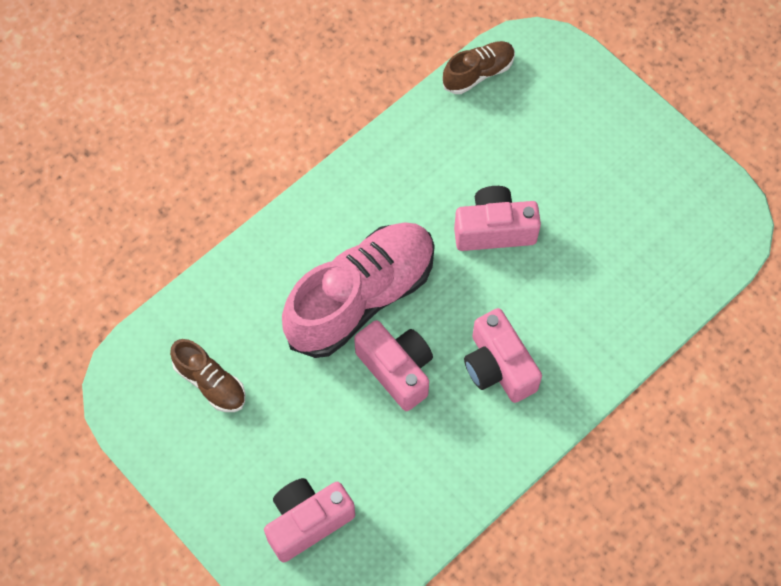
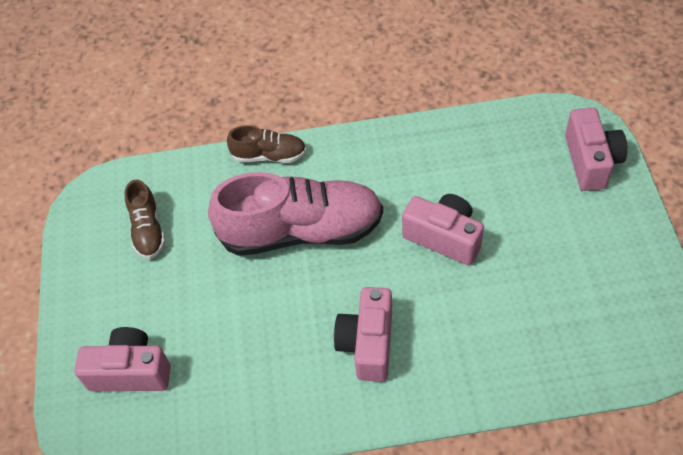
camera: 40 degrees right, 10 degrees down
pink camera [354,320,433,411] -> pink camera moved to [565,108,628,191]
brown shoe [442,41,515,94] -> brown shoe moved to [227,125,306,163]

